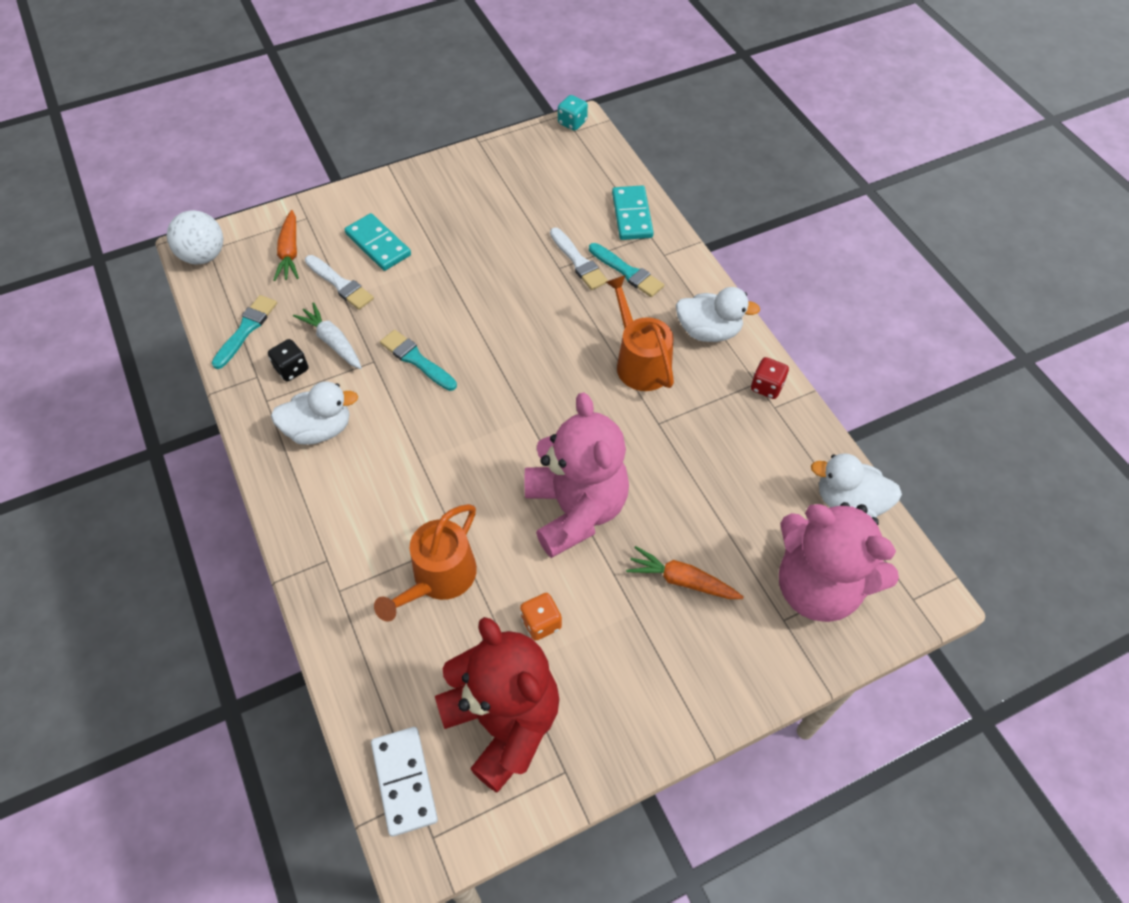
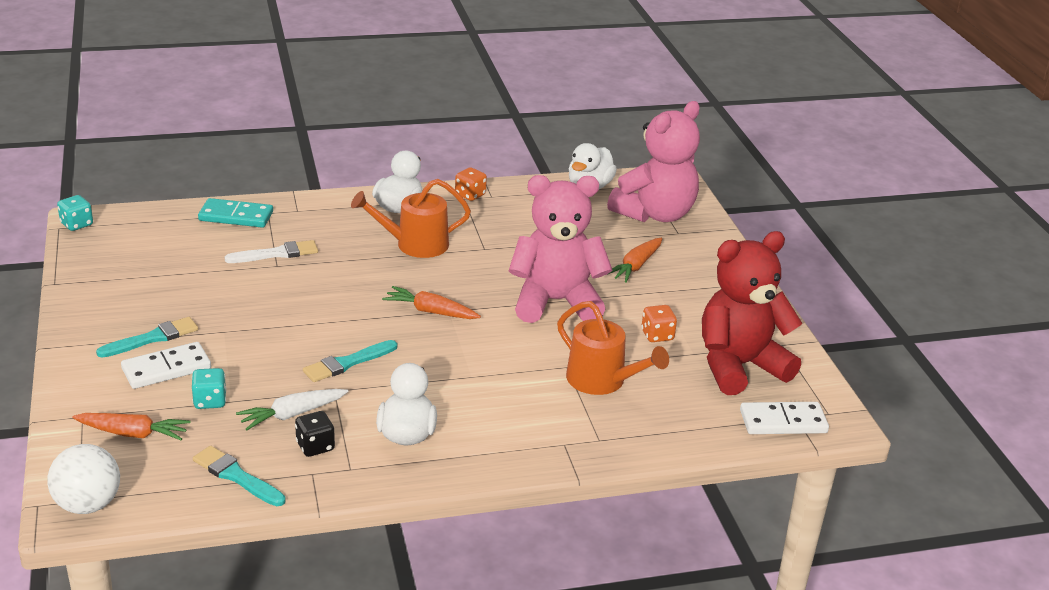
camera: 80 degrees left, 25 degrees down
white brush [305,255,374,310] -> turquoise dice [192,368,226,409]
turquoise domino [344,213,411,271] -> white domino [121,342,211,389]
turquoise brush [589,243,664,297] -> turquoise brush moved to [96,317,198,358]
red dice [751,357,789,399] -> orange dice [455,167,487,201]
none -> orange carrot [382,286,481,319]

